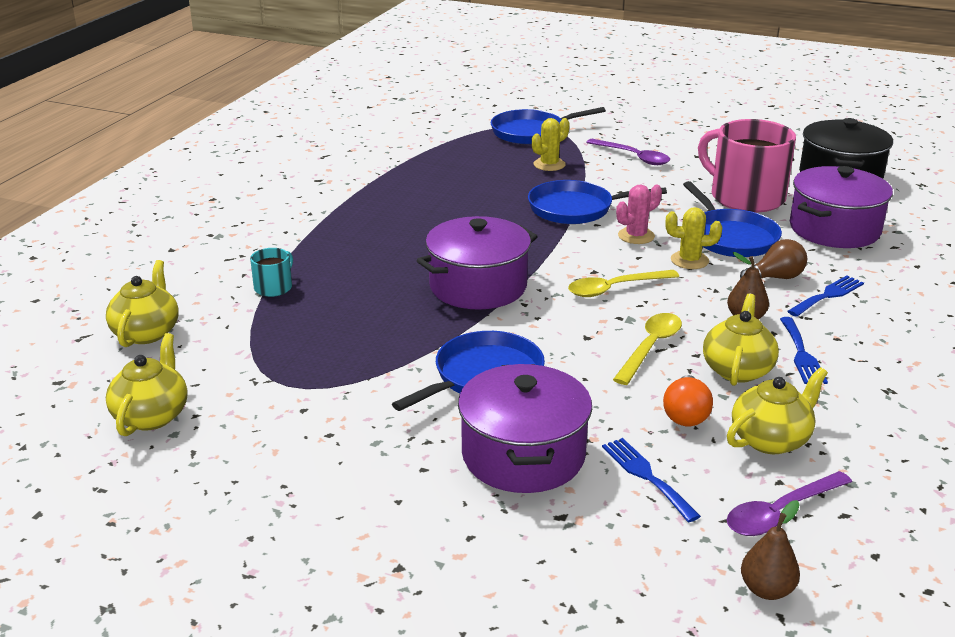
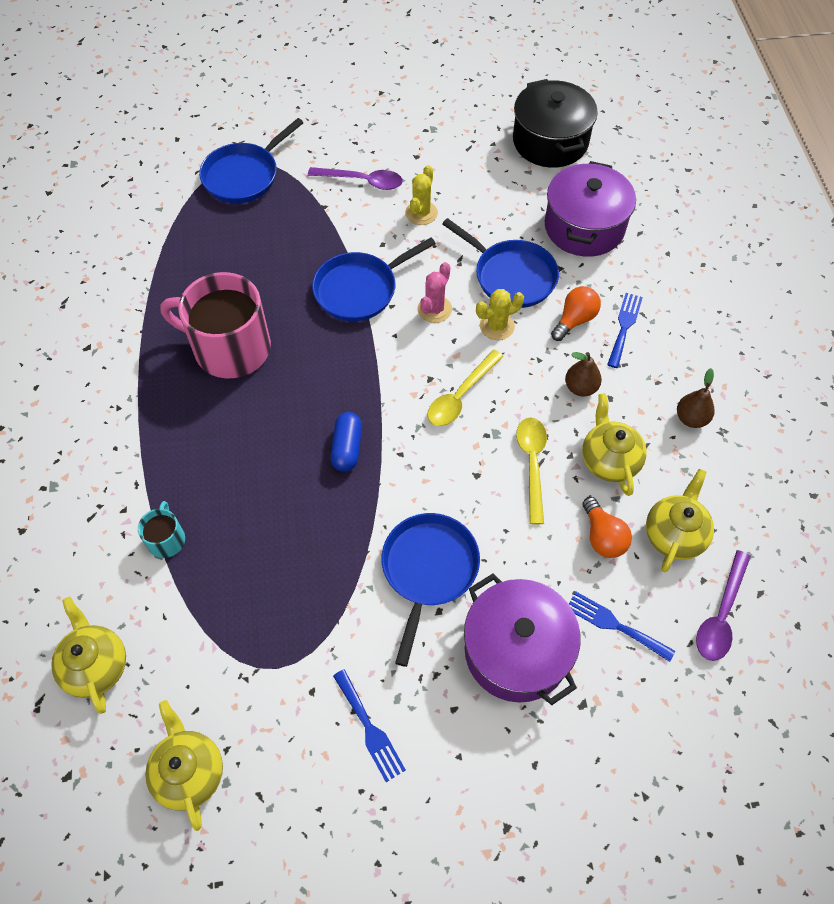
camera: 30 degrees left, 30 degrees up
purple pot [417,216,538,310] -> blue capsule [330,412,362,471]
yellow cactus [532,118,570,171] -> yellow cactus moved to [405,165,438,225]
pink mug [698,119,796,212] -> pink mug moved to [160,272,271,379]
brown light bulb [740,239,807,279] -> orange light bulb [551,286,601,341]
brown pear [741,500,800,600] -> brown pear moved to [677,368,715,428]
blue fork [780,317,828,384] -> blue fork moved to [333,669,406,782]

